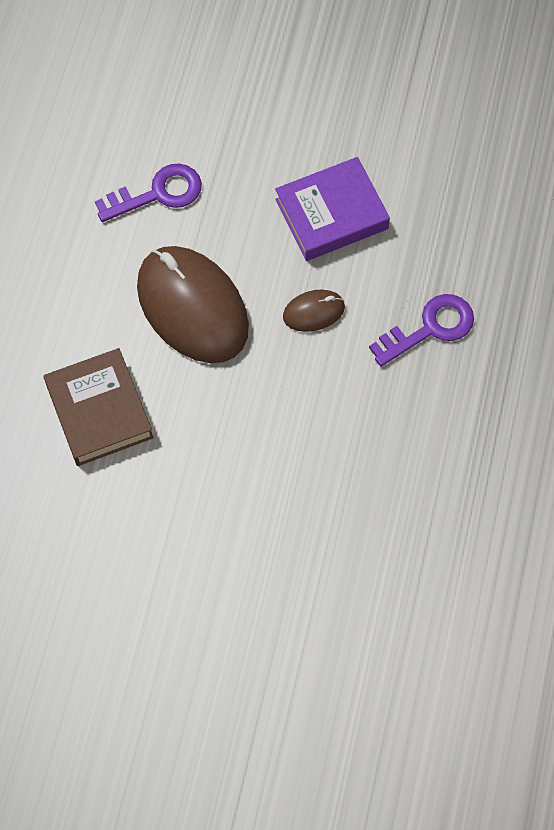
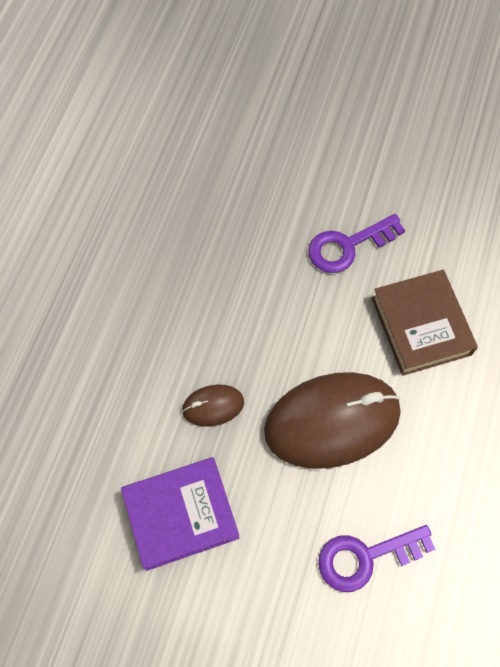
camera: 175 degrees left, 0 degrees up
brown mouse [137,246,249,363] -> brown mouse turned 75 degrees counterclockwise [264,372,401,469]
purple key [369,294,474,367] -> purple key moved to [308,214,405,273]

